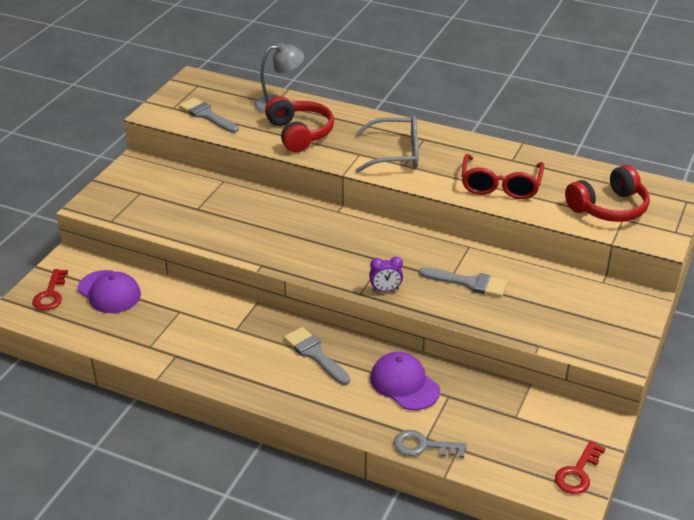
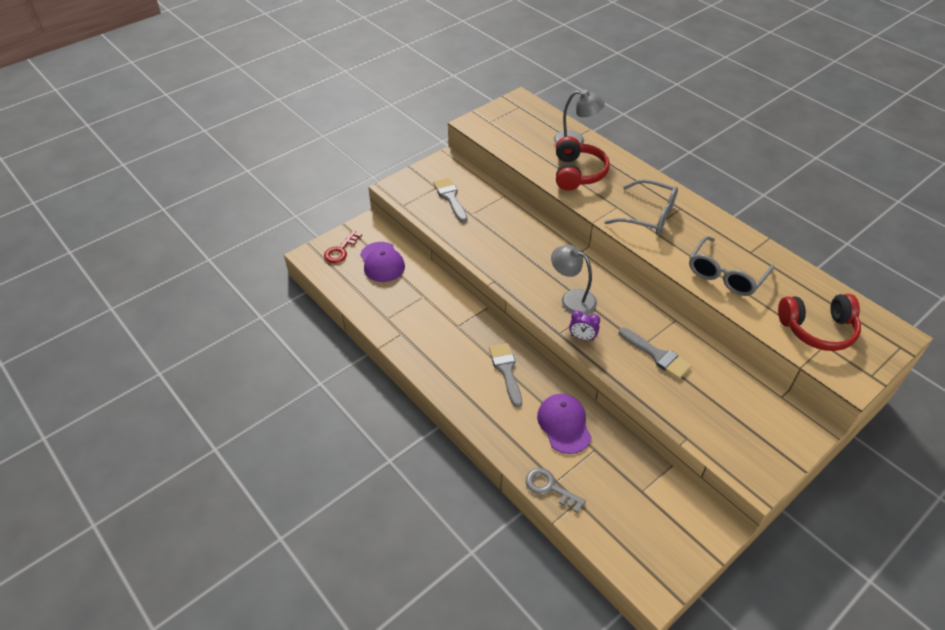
camera: 25 degrees right, 10 degrees up
grey brush [179,98,239,133] -> grey brush moved to [433,178,467,223]
red glasses [462,154,544,199] -> grey glasses [689,236,775,296]
red key [555,441,606,494] -> none
none -> grey lamp [551,245,597,314]

